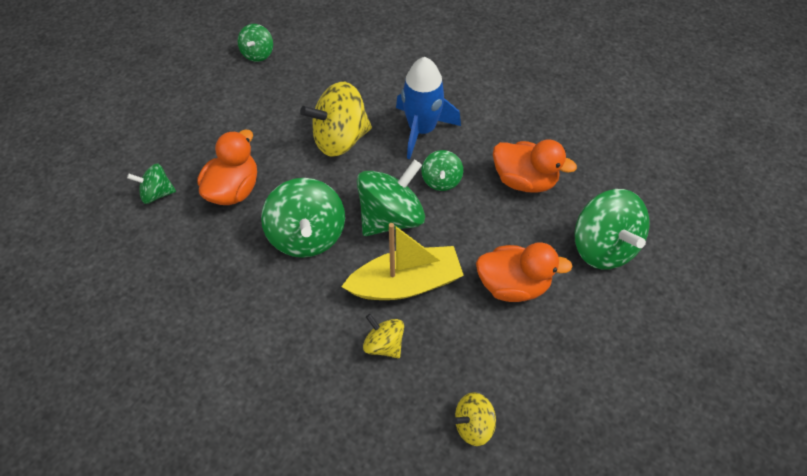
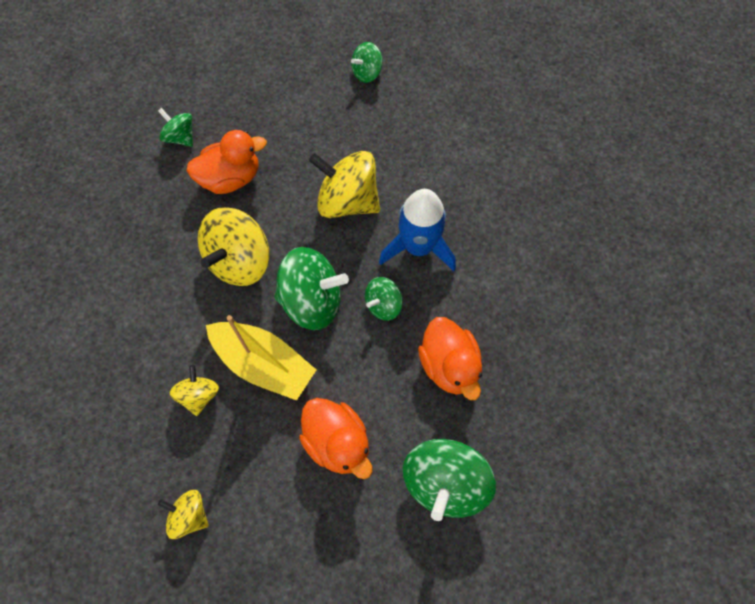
camera: 45 degrees right, 10 degrees up
green spinning top [261,178,345,258] -> yellow spinning top [198,207,270,286]

